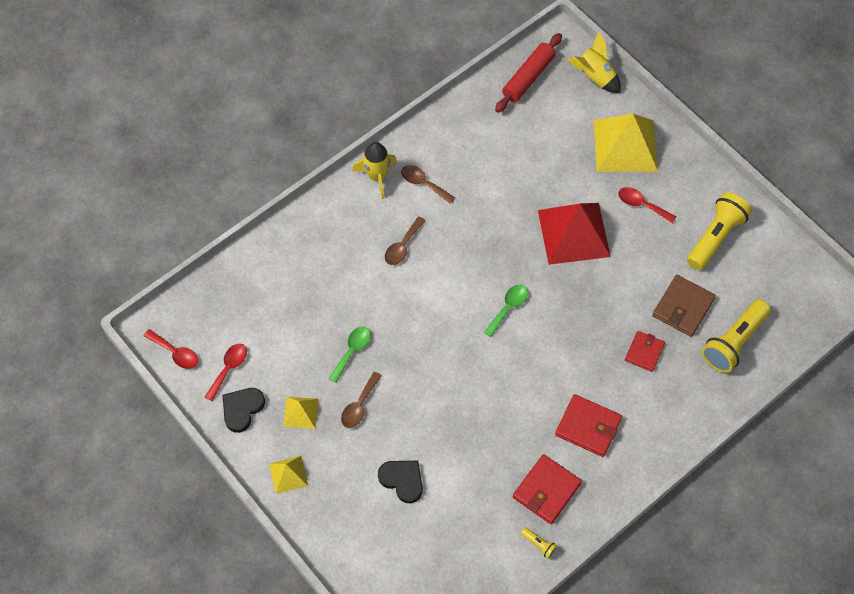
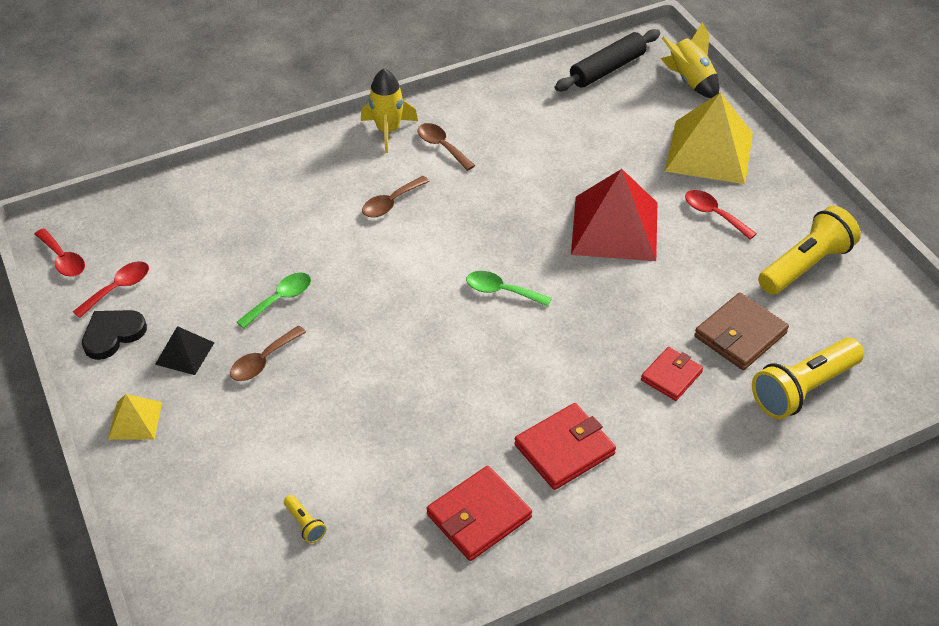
camera: 15 degrees right, 15 degrees down
yellow pyramid [283,397,319,429] -> black pyramid [155,326,215,375]
black heart [378,461,423,503] -> none
green spoon [484,285,528,337] -> green spoon turned 120 degrees counterclockwise [466,271,552,307]
red rolling pin [495,33,562,113] -> black rolling pin [555,29,660,91]
yellow flashlight [521,528,558,559] -> yellow flashlight moved to [284,495,326,543]
red wallet [555,394,622,457] -> red wallet turned 75 degrees counterclockwise [514,403,616,490]

